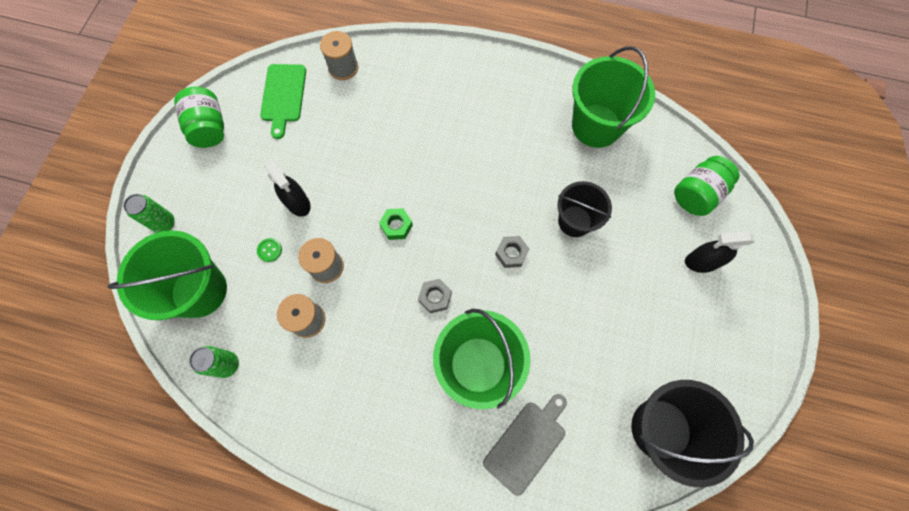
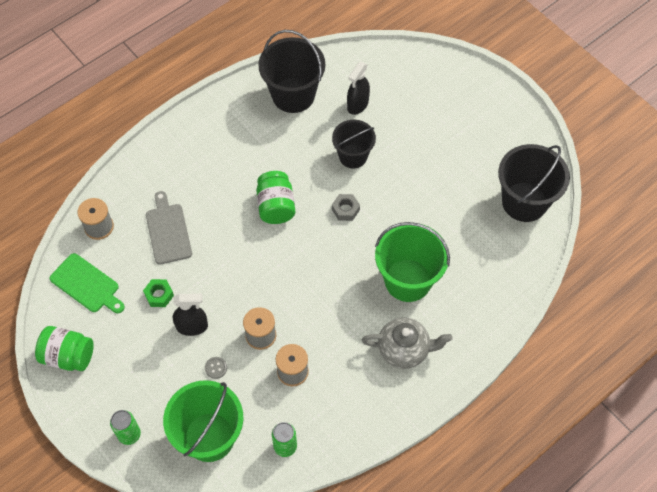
camera: 55 degrees left, 10 degrees down
green button [257,238,282,262] -> grey button [205,357,227,379]
green nut [379,208,413,240] -> green nut moved to [143,279,174,307]
grey nut [418,279,452,313] -> none
grey cutting board [483,394,567,496] -> grey cutting board moved to [146,191,192,265]
green bucket [572,46,655,148] -> black bucket [258,30,325,113]
green jar [674,156,739,216] -> green jar moved to [256,171,295,224]
black spray bottle [685,231,755,273] -> black spray bottle moved to [347,62,370,115]
none -> grey teapot [362,317,452,369]

